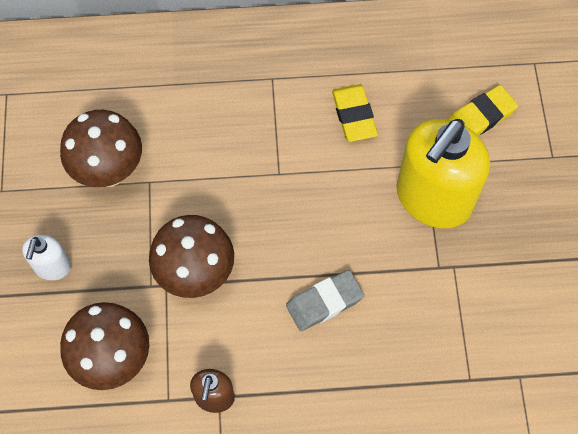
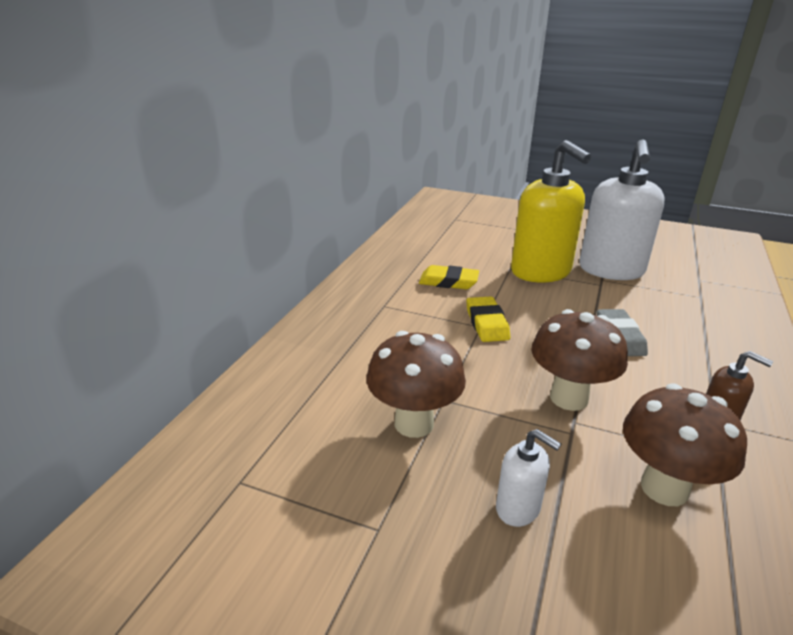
camera: 65 degrees left, 35 degrees down
yellow eraser [448,85,518,136] -> yellow eraser moved to [466,296,510,342]
none -> white soap dispenser [579,140,664,280]

